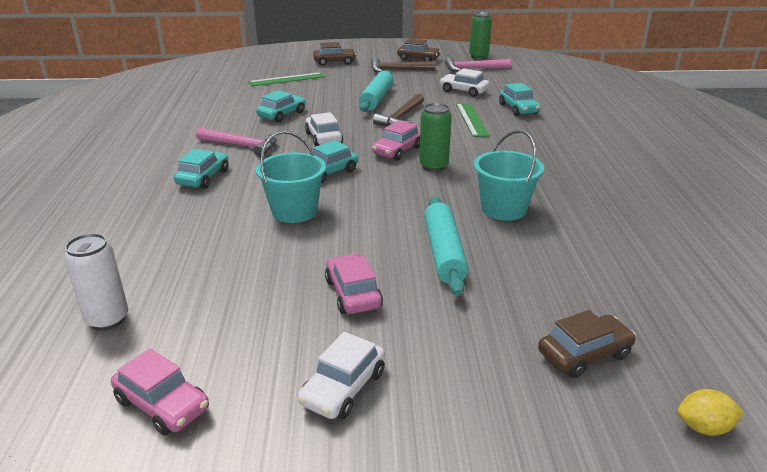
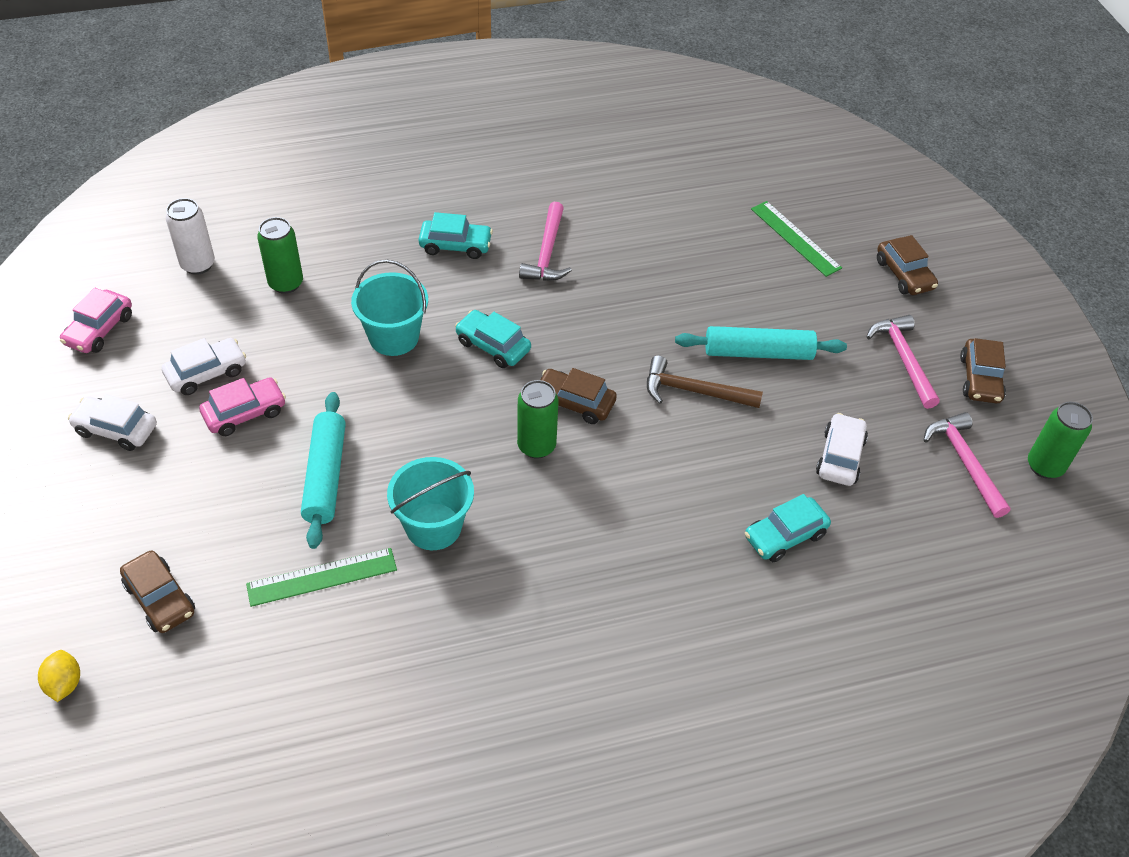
camera: 75 degrees right, 20 degrees up
turquoise car [256,90,306,122] -> none
white car [305,112,343,147] -> white car moved to [162,338,246,395]
brown hammer [371,58,436,72] -> pink hammer [866,315,940,409]
pink car [372,120,420,161] -> brown car [541,368,617,424]
turquoise rolling pin [424,197,469,296] -> turquoise rolling pin turned 75 degrees counterclockwise [301,392,346,549]
green ruler [456,103,490,137] -> green ruler moved to [246,548,397,607]
none -> green can [257,217,303,294]

